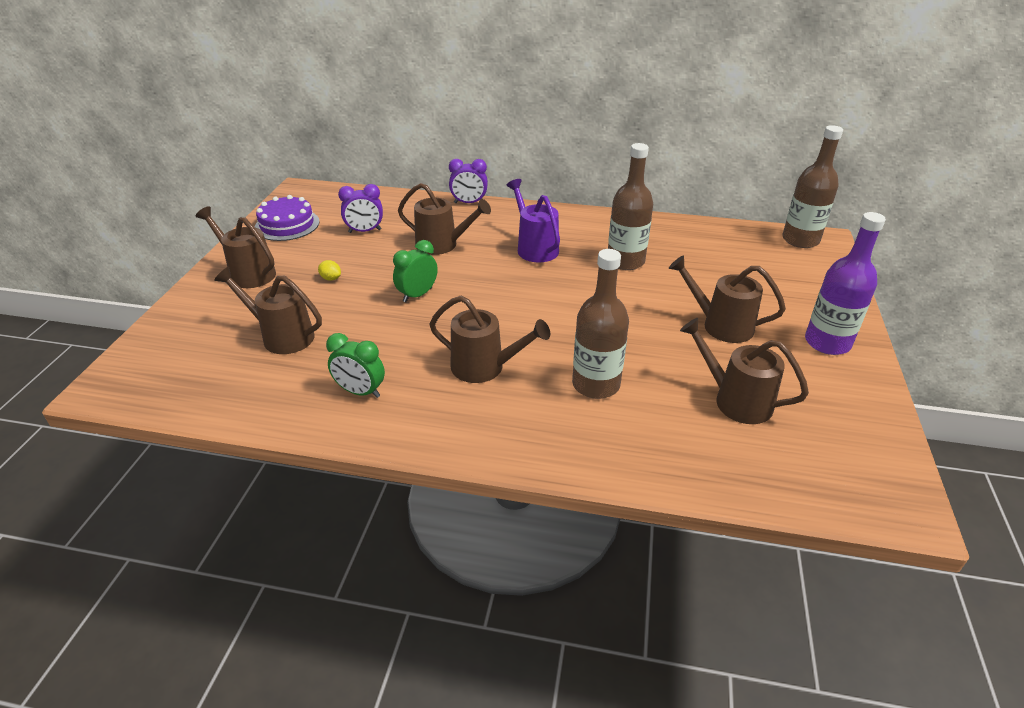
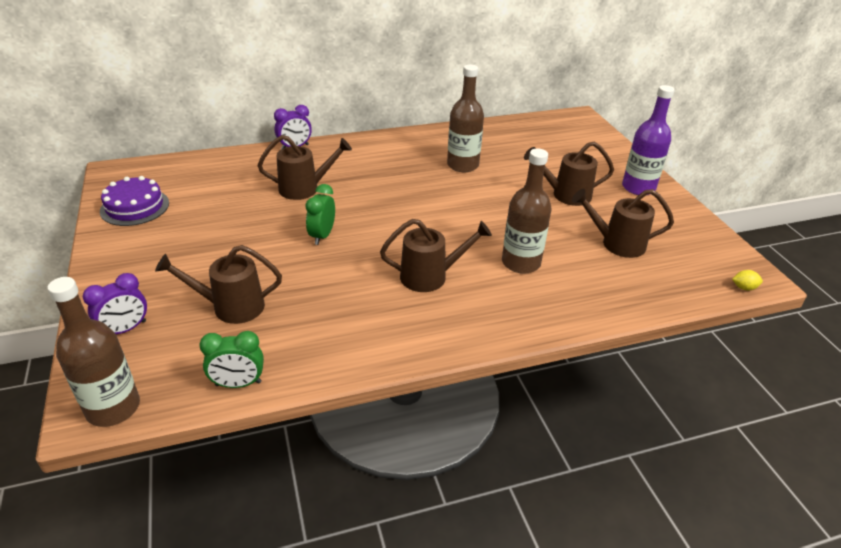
camera: 30 degrees left, 0 degrees up
brown watering can [195,206,276,288] -> none
yellow lemon [318,260,341,281] -> yellow lemon moved to [732,270,763,290]
green clock [326,333,385,398] -> green clock moved to [199,331,264,388]
purple clock [338,184,383,233] -> purple clock moved to [83,273,147,334]
purple watering can [507,179,560,262] -> none
brown bottle [782,125,843,248] -> brown bottle moved to [47,277,140,427]

